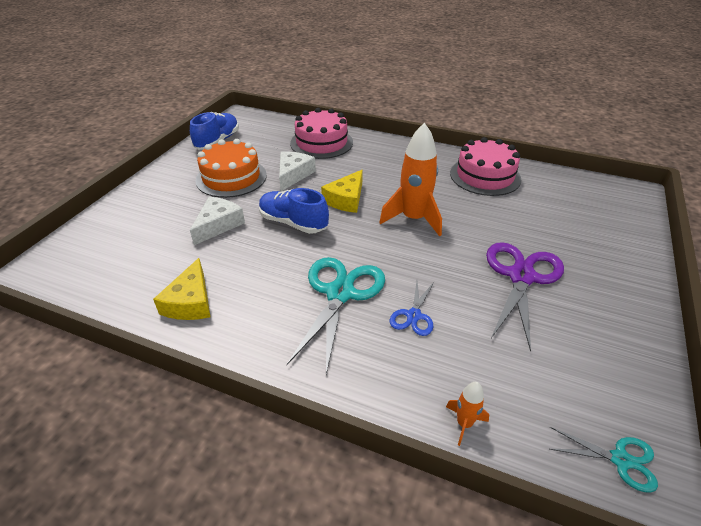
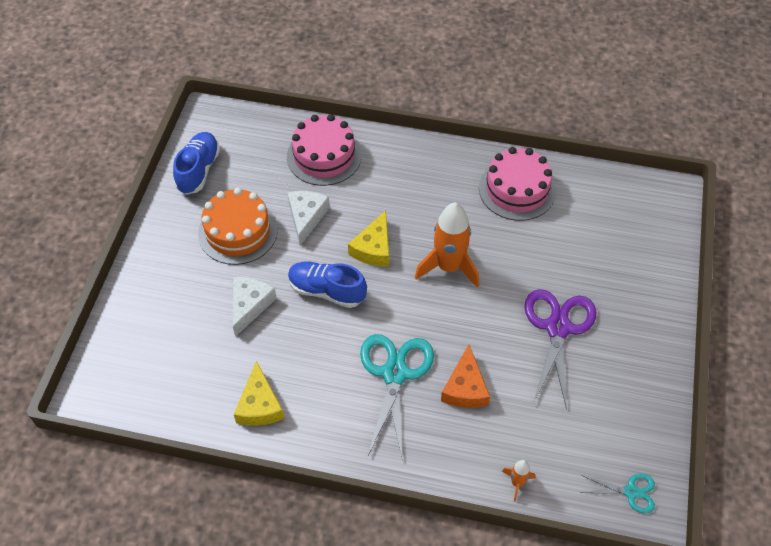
camera: 10 degrees left, 15 degrees up
blue scissors [390,282,434,336] -> orange cheese [441,345,490,408]

